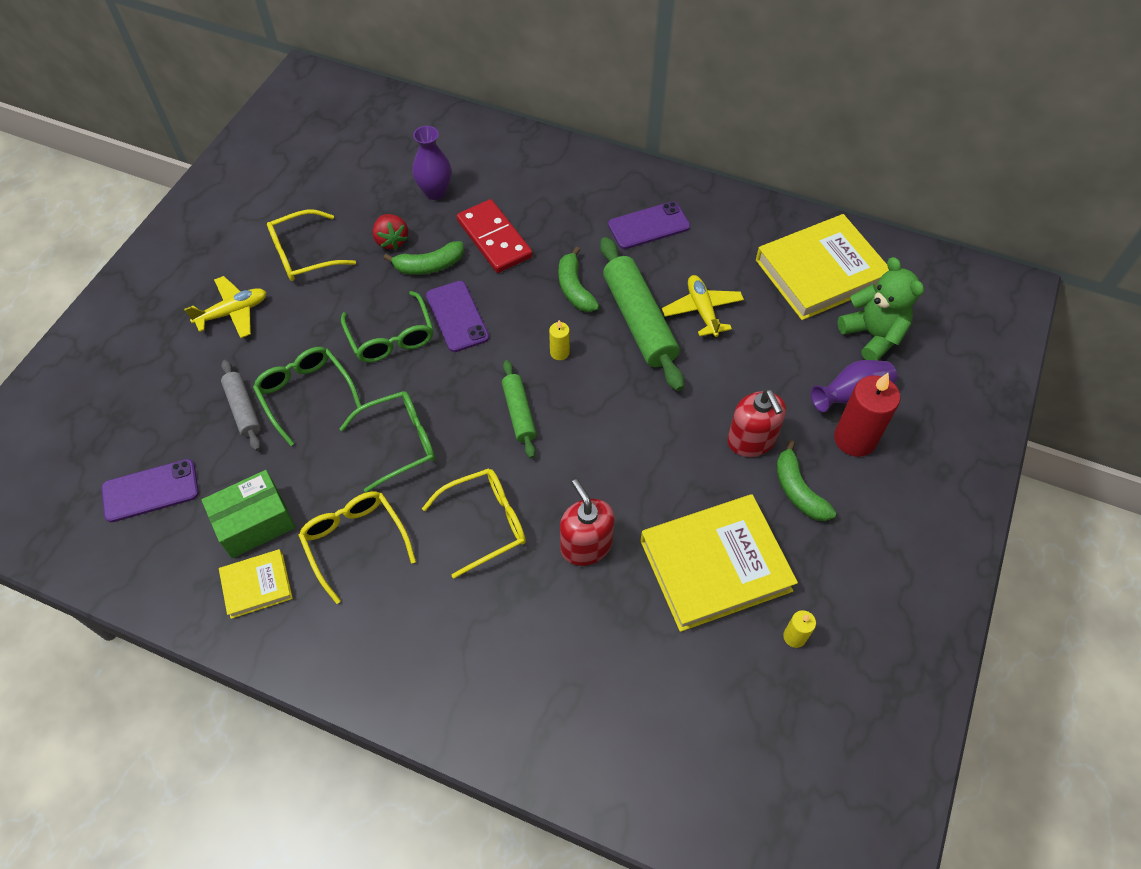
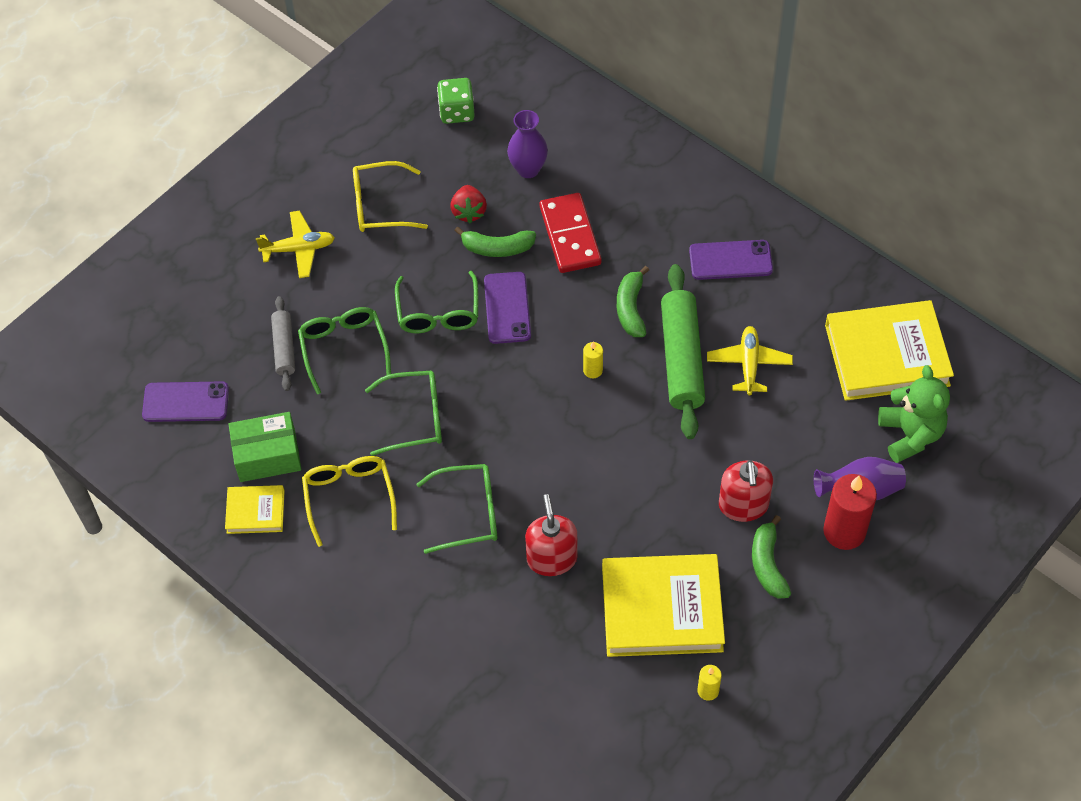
camera: 20 degrees right, 0 degrees up
yellow glasses [422,468,526,578] -> green glasses [417,464,498,554]
green rolling pin [502,360,536,458] -> none
none -> green dice [437,78,475,124]

